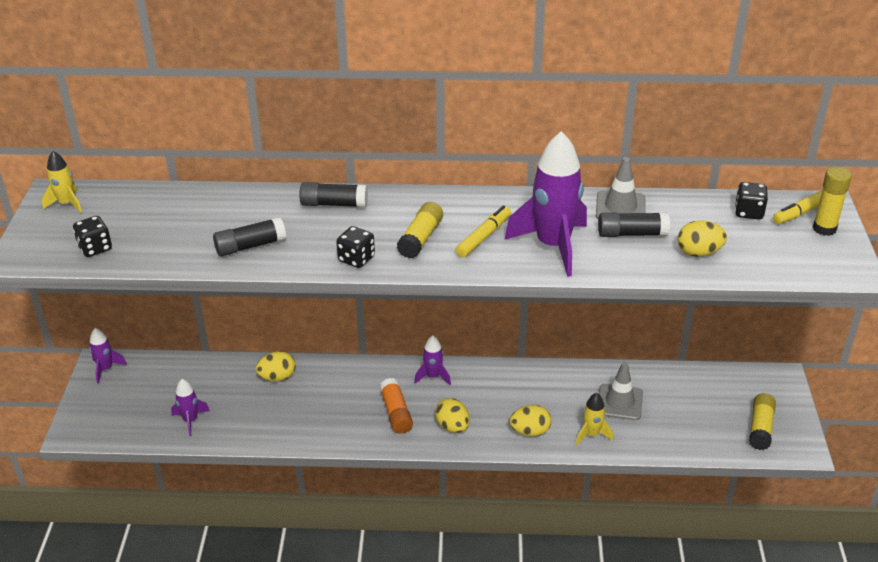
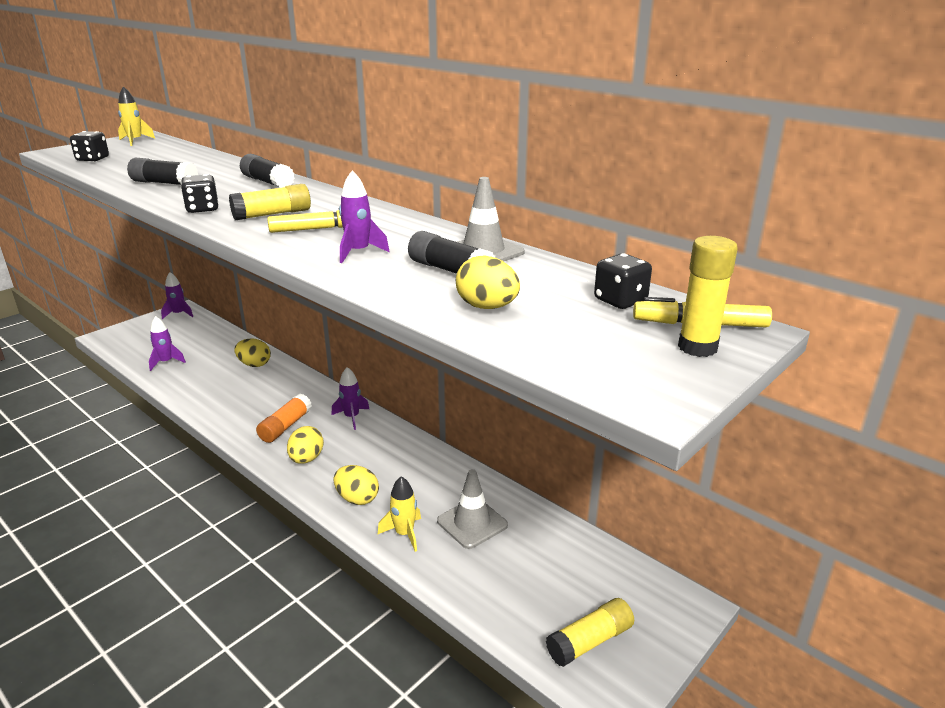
camera: 40 degrees right, 10 degrees down
purple rocket [504,131,587,277] -> purple rocket [339,171,390,263], size x0.50

